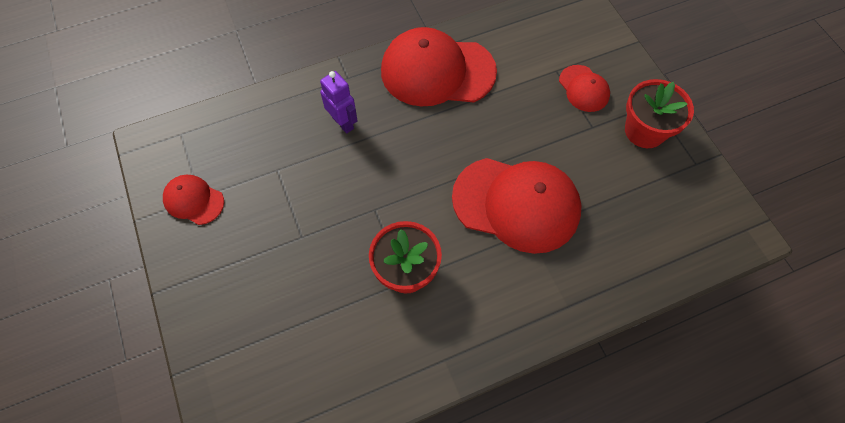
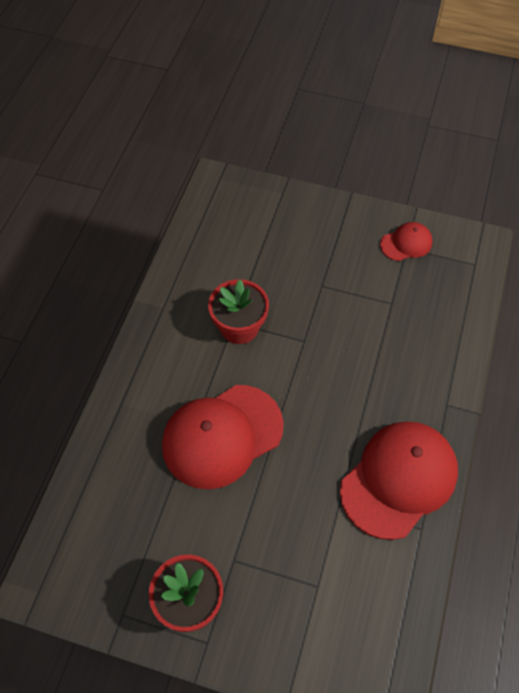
camera: 130 degrees right, 5 degrees down
purple robot [320,71,358,134] -> none
red cap [559,65,610,112] -> none

